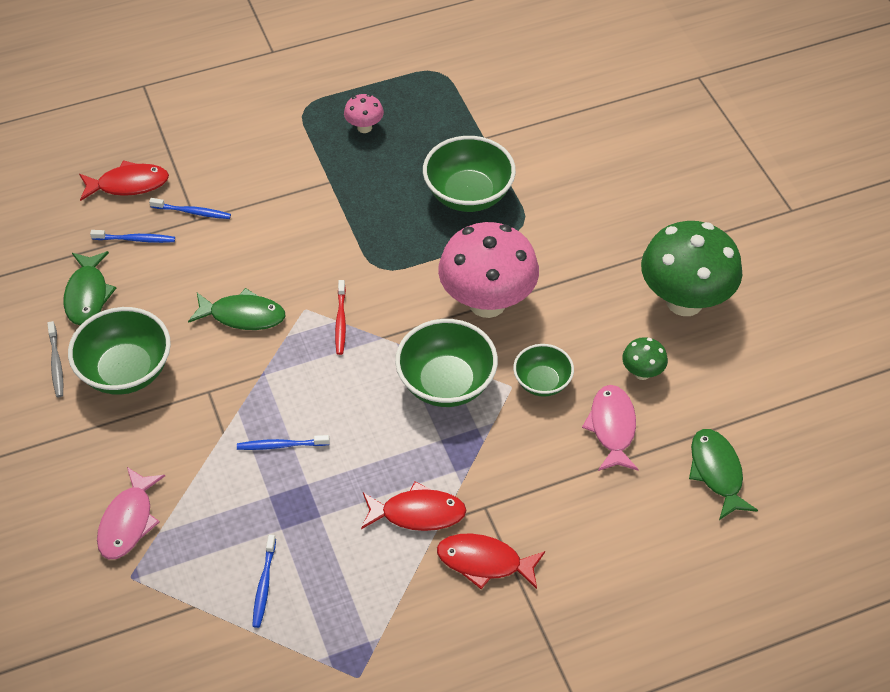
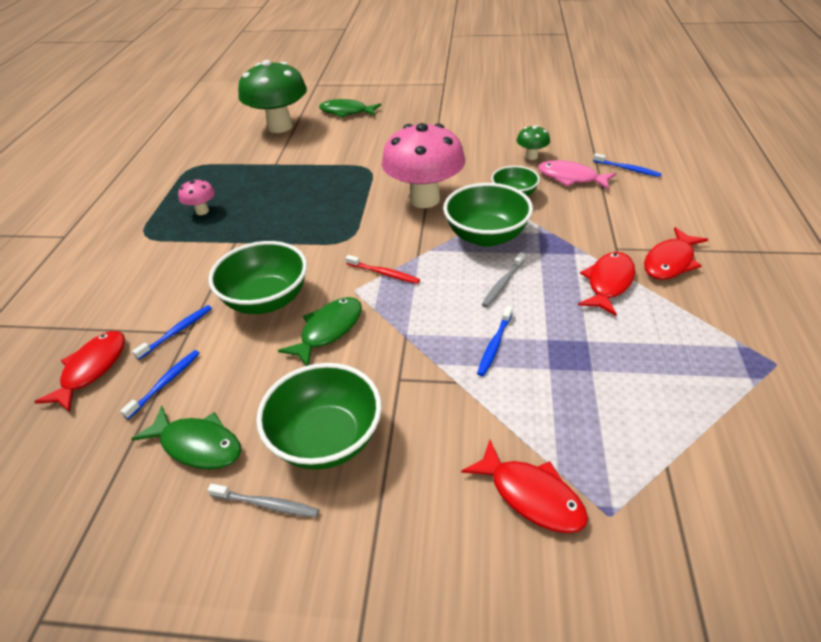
camera: 60 degrees left, 10 degrees down
pink fish [97,467,165,559] -> red fish [461,440,588,533]
blue toothbrush [252,534,276,628] -> blue toothbrush moved to [593,153,662,177]
green bowl [423,136,516,212] -> green bowl moved to [208,241,307,314]
green mushroom [641,221,742,316] -> green mushroom moved to [238,60,307,133]
green fish [689,429,758,520] -> green fish moved to [319,99,381,118]
none -> grey toothbrush [482,252,525,307]

